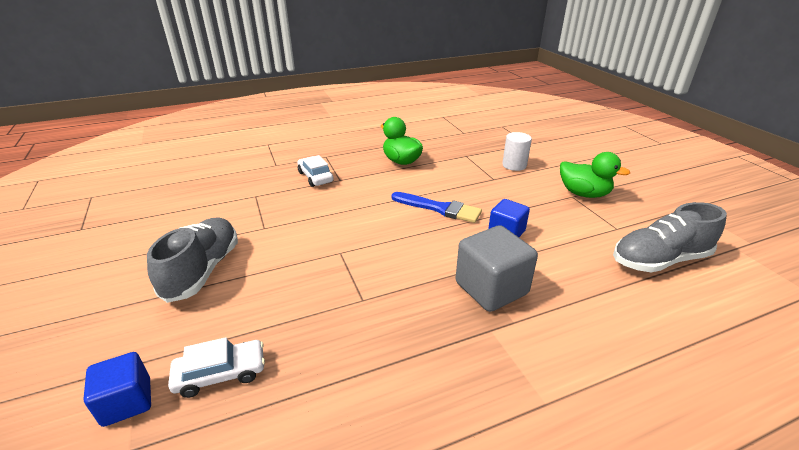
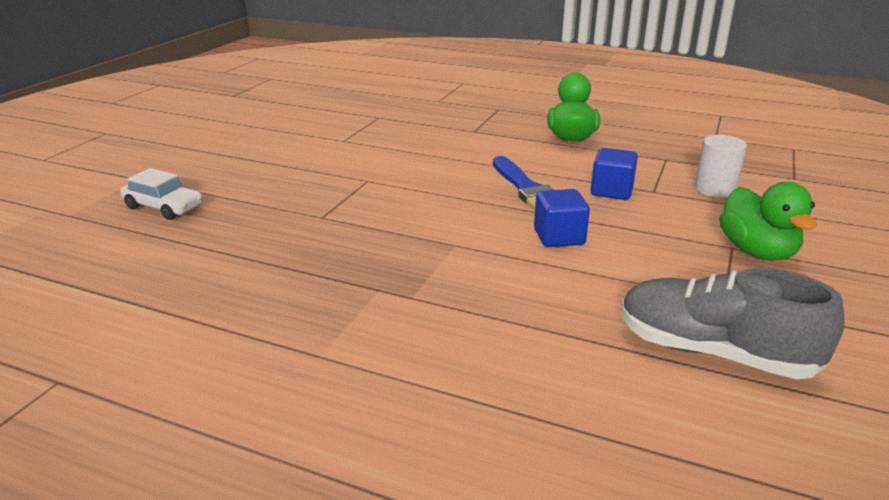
camera: 45 degrees right, 5 degrees down
blue cube [84,352,151,427] -> blue cube moved to [591,148,638,200]
grey shoe [147,217,238,303] -> none
white car [297,155,334,187] -> none
grey cube [456,225,538,312] -> none

